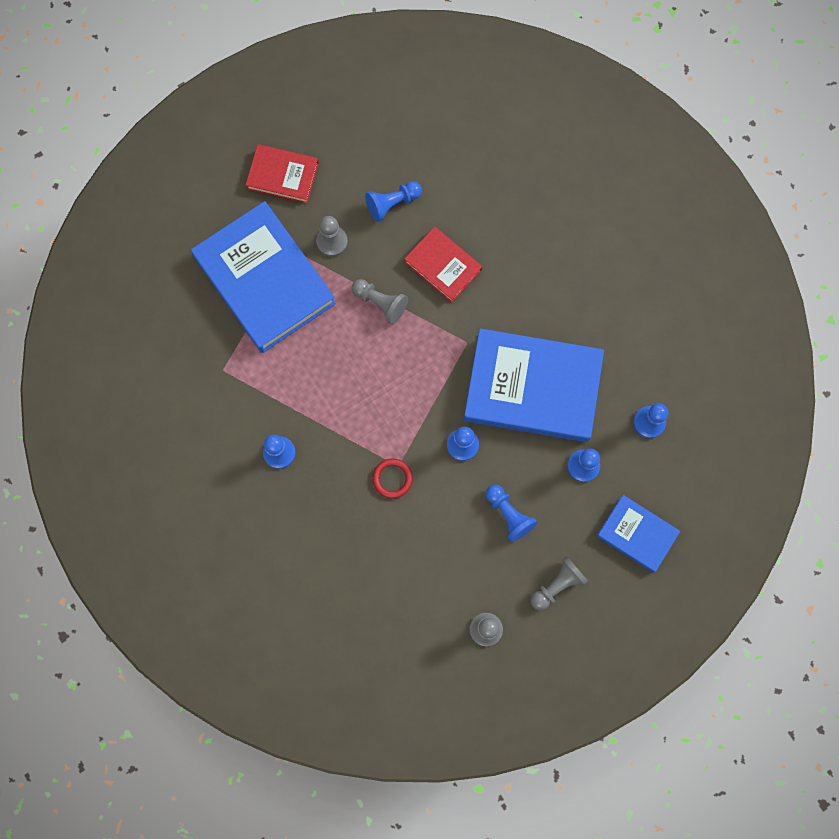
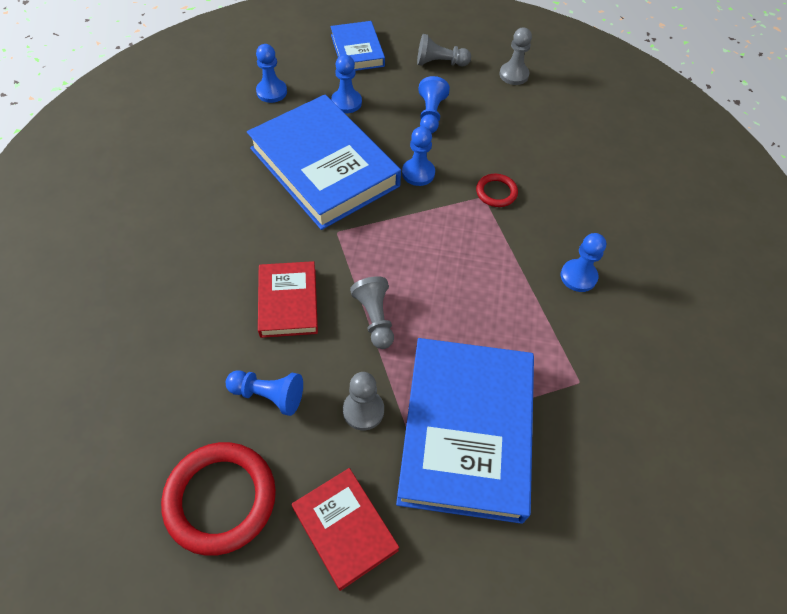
camera: 140 degrees left, 20 degrees down
none -> red ring [161,442,276,556]

